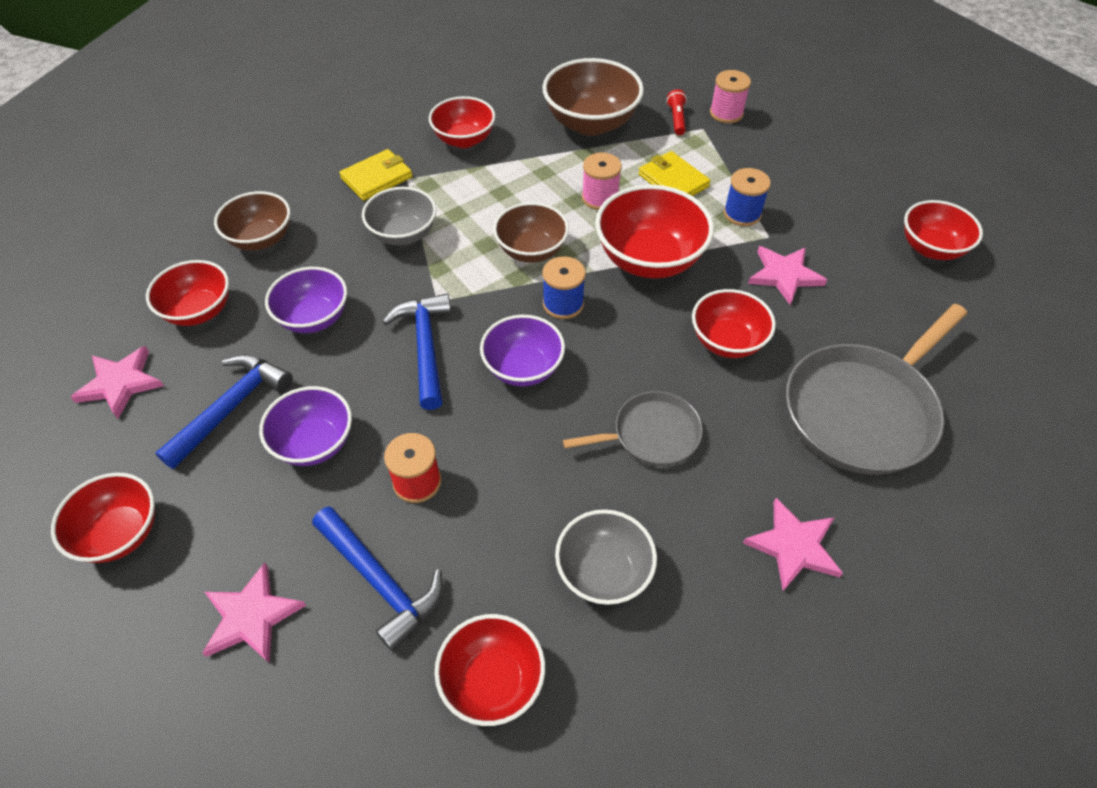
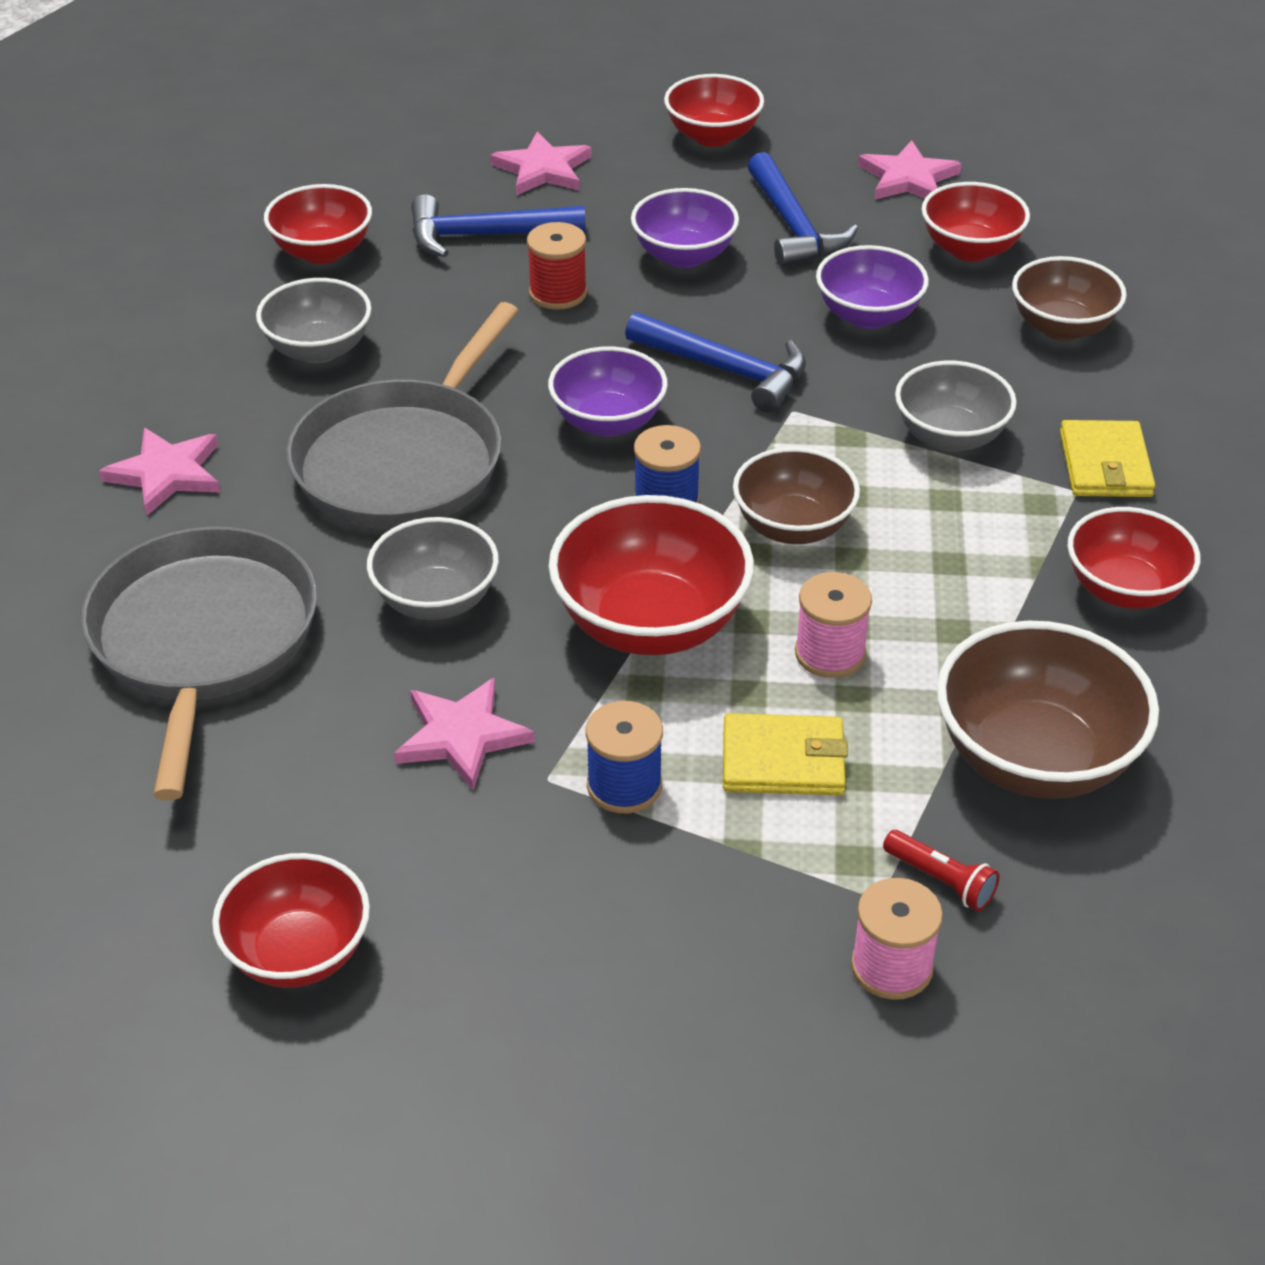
camera: 130 degrees right, 10 degrees down
grey pan [563,391,703,466] -> grey pan [286,302,519,529], size x1.78
red bowl [692,289,776,358] -> grey bowl [367,517,499,620]

